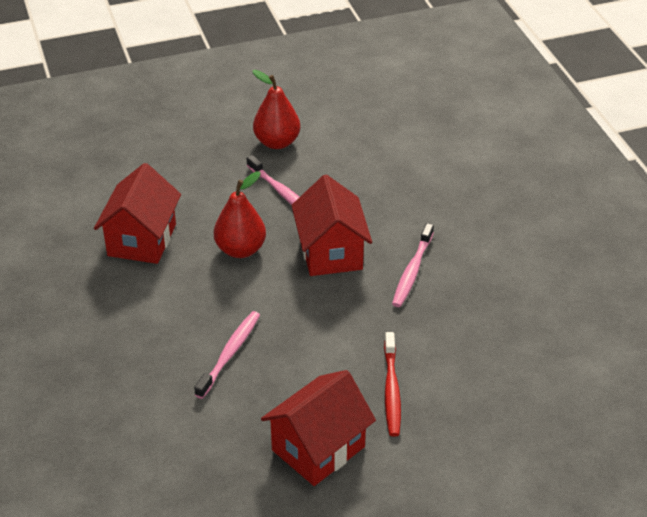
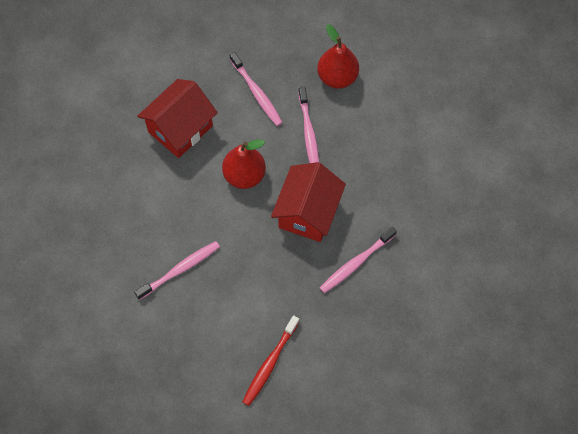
camera: 30 degrees right, 25 degrees up
red house [261,370,376,486] -> none
none -> pink toothbrush [230,52,283,126]

